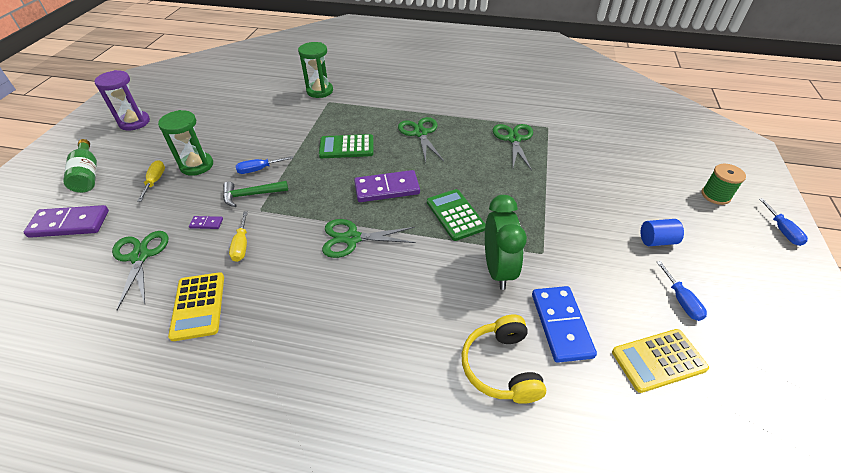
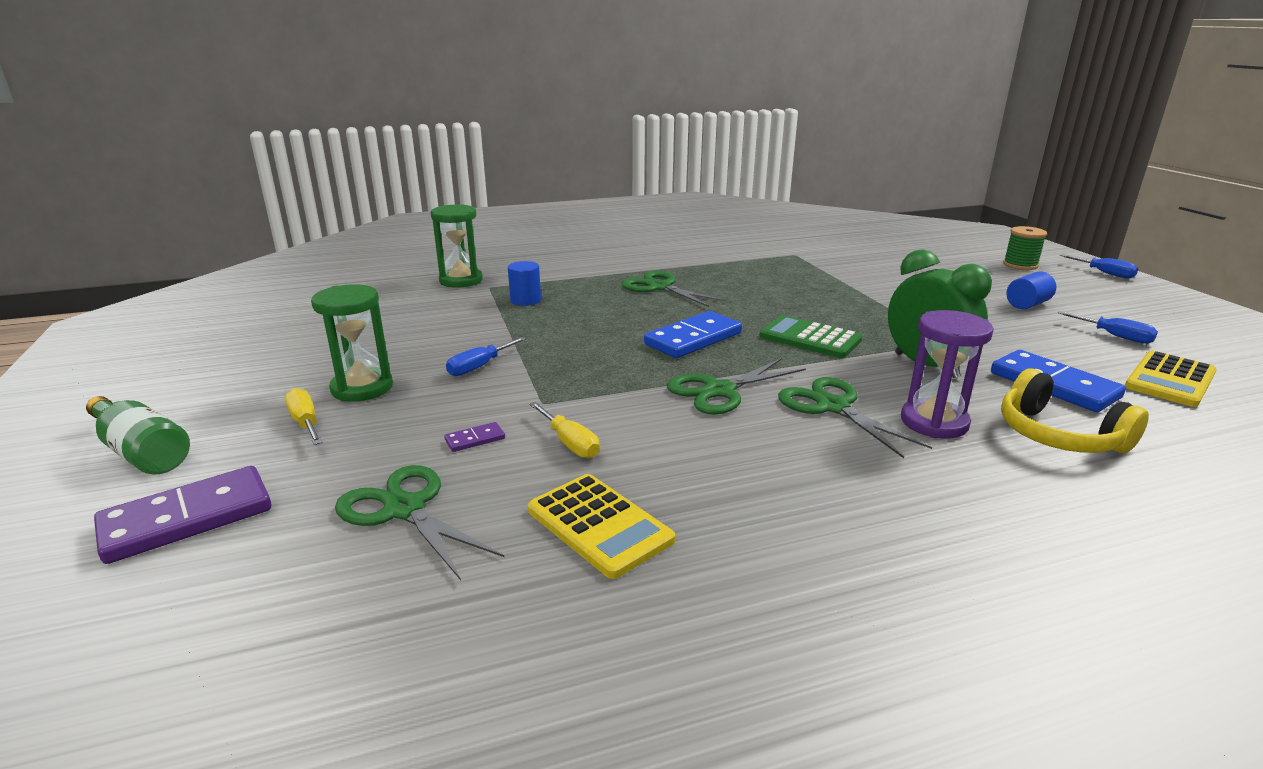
camera: 30 degrees left, 20 degrees down
purple hourglass [94,70,150,130] -> purple hourglass moved to [901,310,994,438]
green hammer [223,181,288,207] -> none
green calculator [319,134,373,158] -> none
purple domino [354,170,420,202] -> blue domino [644,311,742,358]
green scissors [493,124,533,171] -> green scissors moved to [778,377,932,458]
none -> blue cylinder [508,261,541,306]

